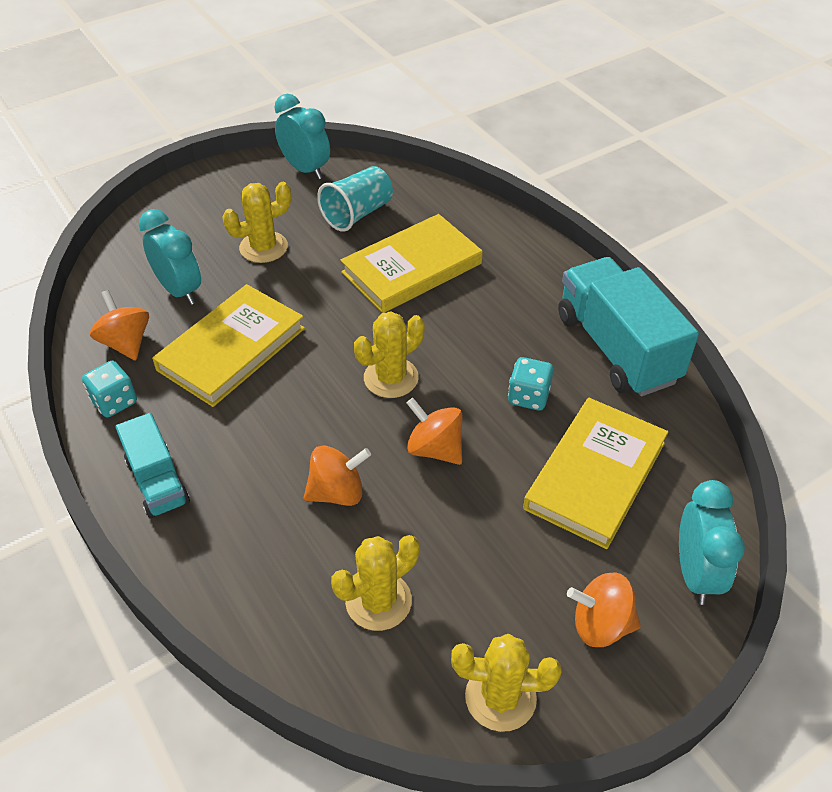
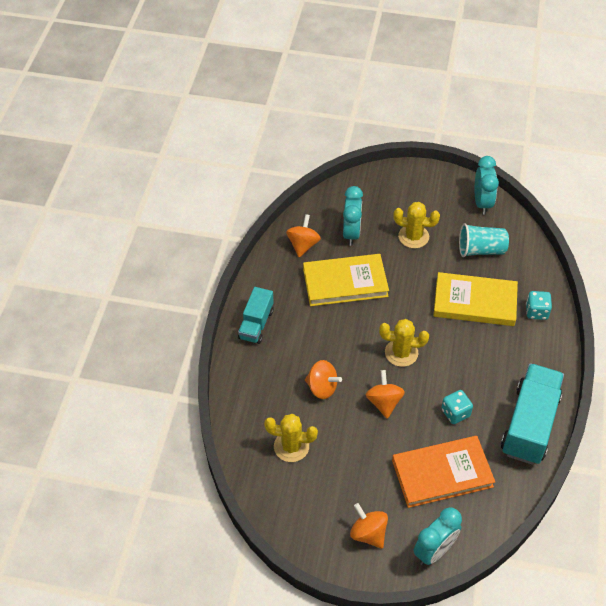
camera: 45 degrees right, 5 degrees up
turquoise dice [82,361,137,417] -> turquoise dice moved to [526,291,552,320]
yellow cactus [451,634,561,732] -> none
yellow book [523,398,668,549] -> orange book [392,436,495,508]

